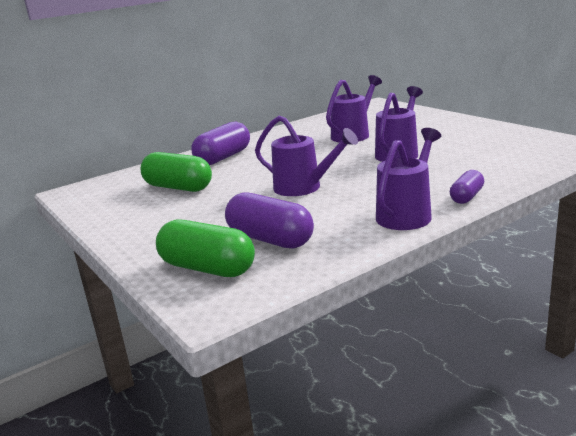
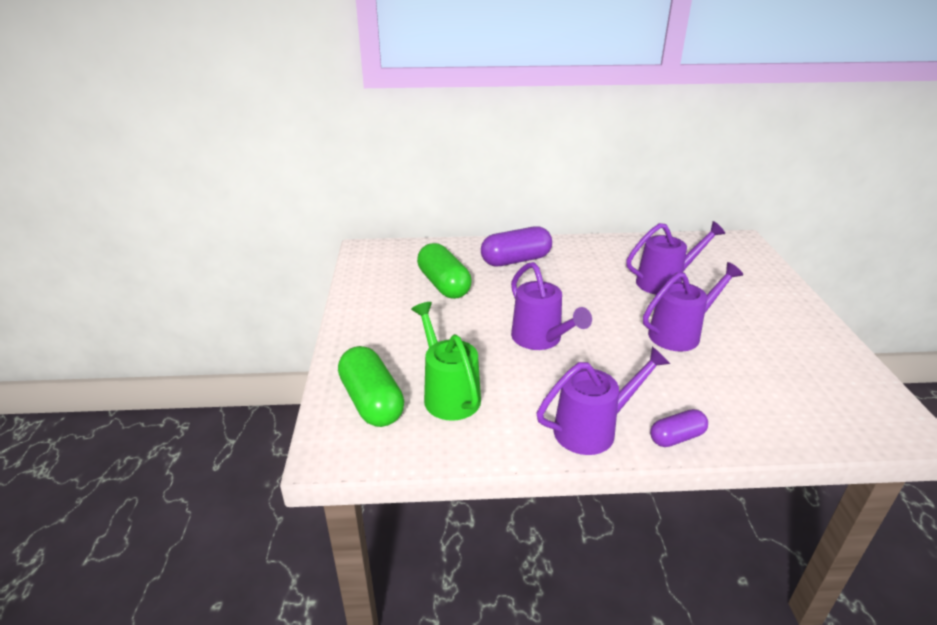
camera: 30 degrees right, 10 degrees up
purple capsule [225,192,314,248] -> green watering can [411,302,481,421]

